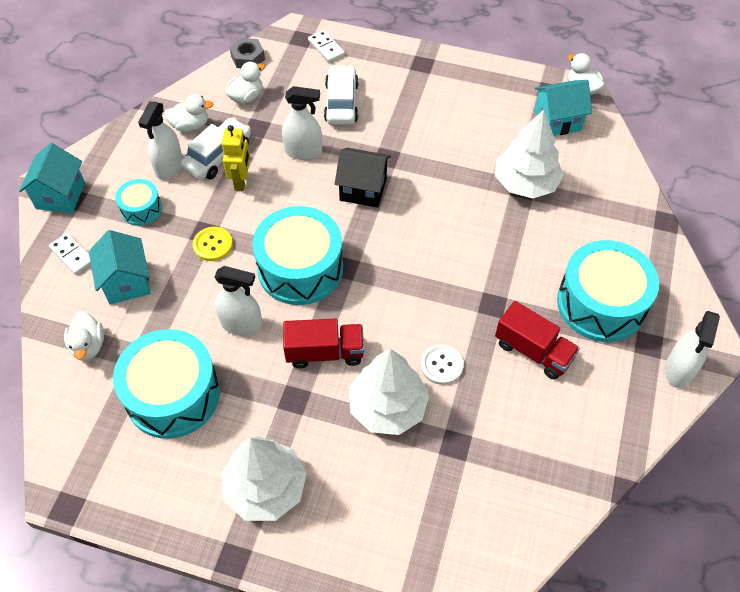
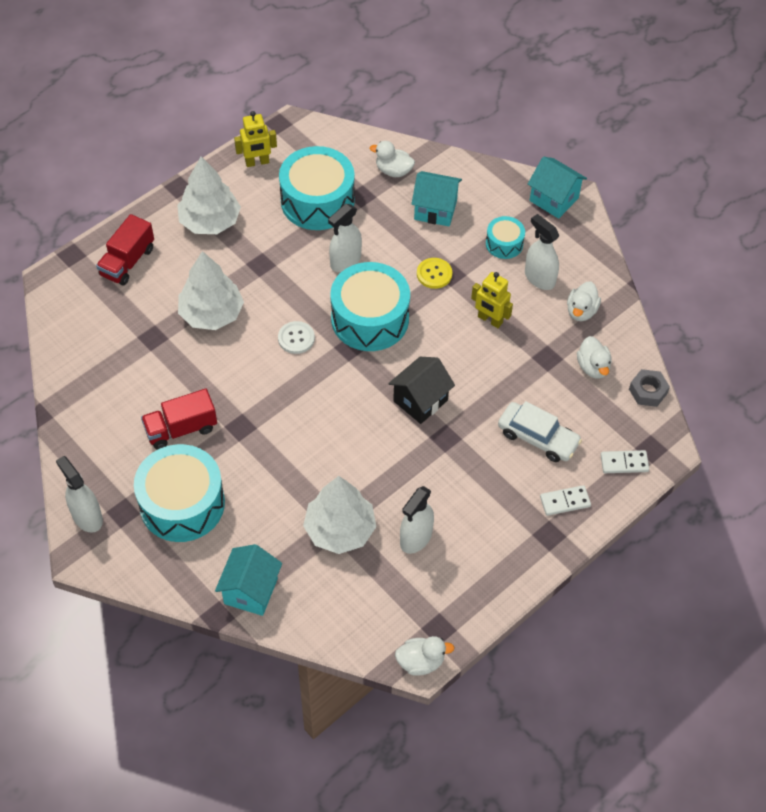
camera: 120 degrees right, 0 degrees up
white domino [49,233,91,275] -> white domino moved to [540,485,591,516]
white car [180,117,251,180] -> none
white spray bottle [282,86,322,160] -> white spray bottle moved to [400,486,434,554]
red truck [283,318,364,368] -> red truck moved to [96,214,154,286]
white button [420,344,464,385] -> white button moved to [278,321,315,354]
turquoise house [534,80,592,136] -> turquoise house moved to [215,544,282,616]
none -> yellow robot [234,111,277,167]

